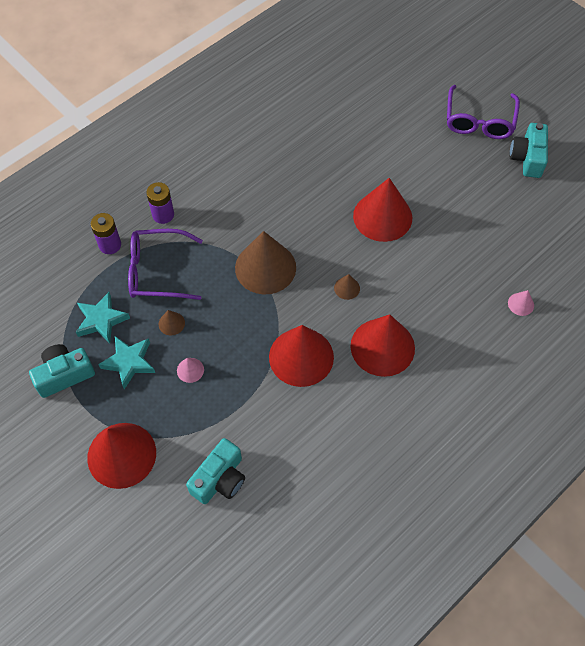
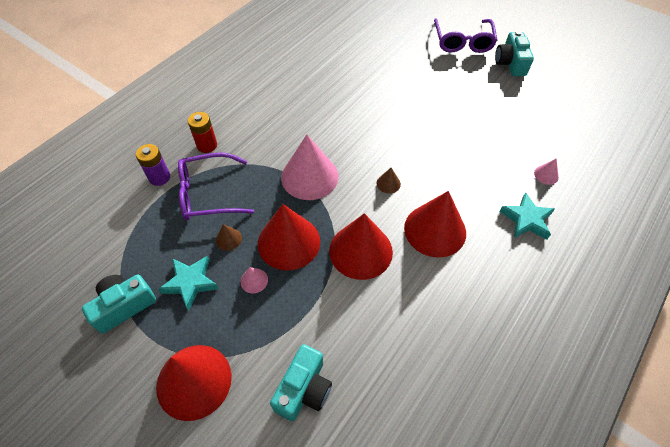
camera: 10 degrees left, 5 degrees down
turquoise star [76,292,130,343] -> turquoise star moved to [500,192,555,239]
purple battery [146,182,174,224] -> red battery [188,112,217,153]
brown cone [235,231,296,295] -> pink cone [281,134,338,200]
red cone [353,178,412,242] -> red cone moved to [258,204,320,270]

